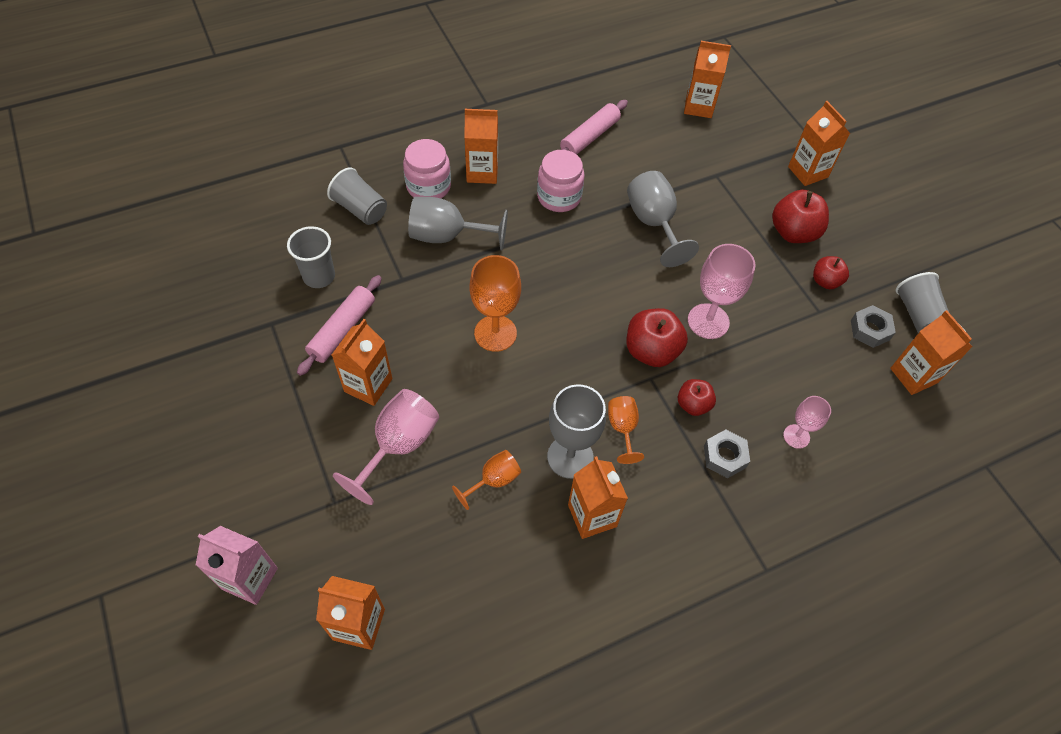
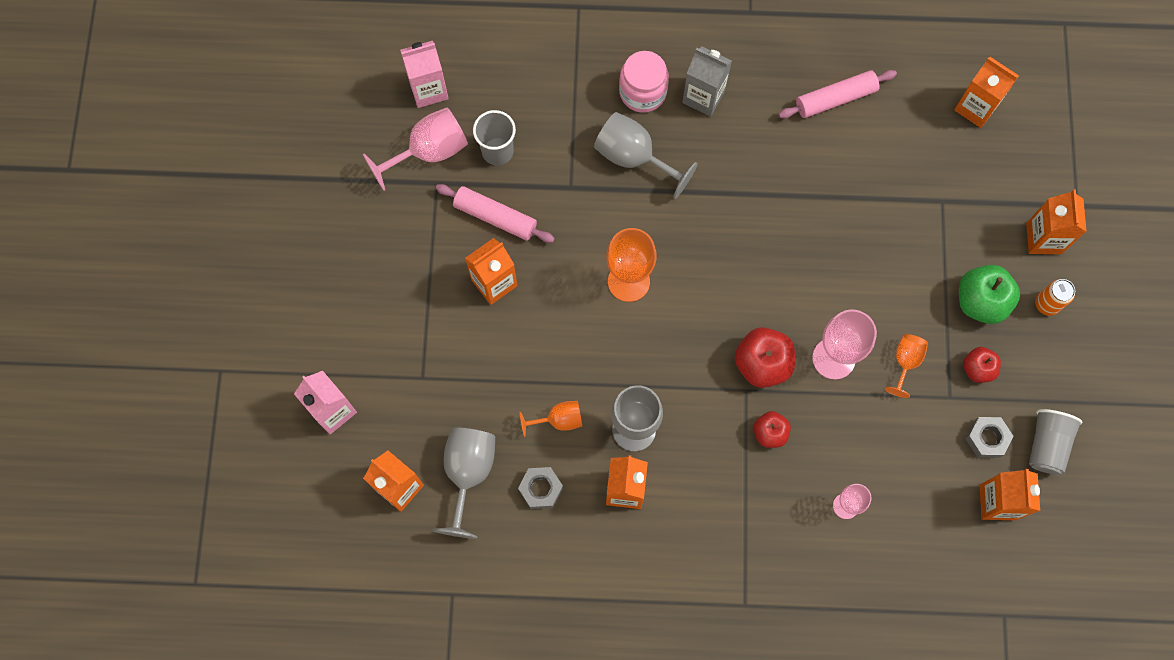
camera: 30 degrees right, 15 degrees up
pink rolling pin [297,275,382,376] -> pink rolling pin turned 60 degrees clockwise [436,184,555,243]
grey cup [327,167,387,225] -> none
pink goblet [333,389,439,505] -> pink goblet moved to [363,107,468,191]
orange carton [464,109,498,184] -> grey carton [682,47,732,116]
pink jar [537,150,584,212] -> none
orange goblet [608,396,644,464] -> orange goblet moved to [885,334,928,398]
grey goblet [627,171,699,267] -> grey goblet moved to [432,428,495,539]
grey nut [704,430,750,478] -> grey nut moved to [518,467,563,509]
red apple [772,190,829,243] -> green apple [959,265,1020,324]
none -> pink carton [400,41,449,108]
none -> orange can [1035,279,1075,316]

